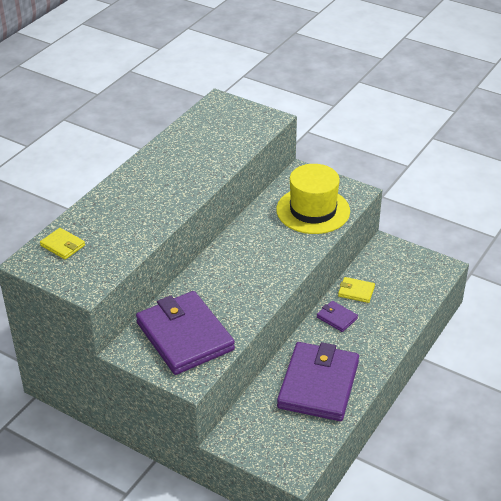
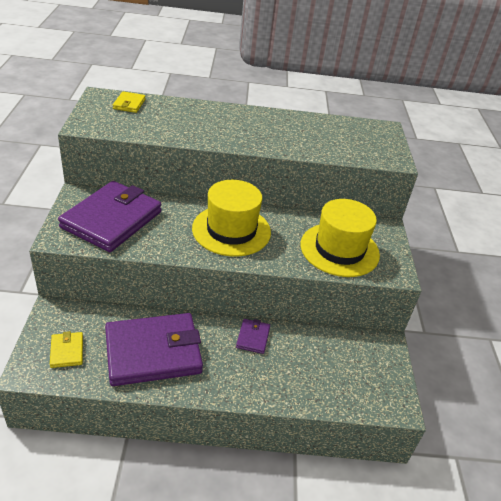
camera: 55 degrees right, 0 degrees up
yellow wallet [338,277,375,303] -> yellow wallet moved to [50,331,83,368]
none -> yellow hat [192,180,271,257]

